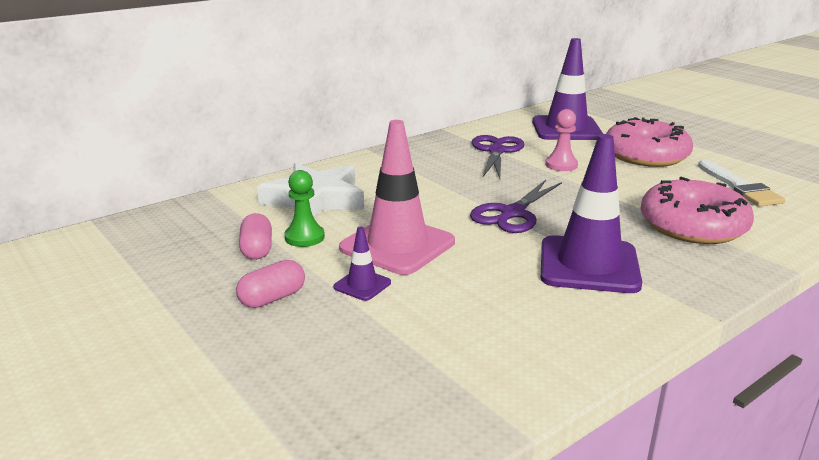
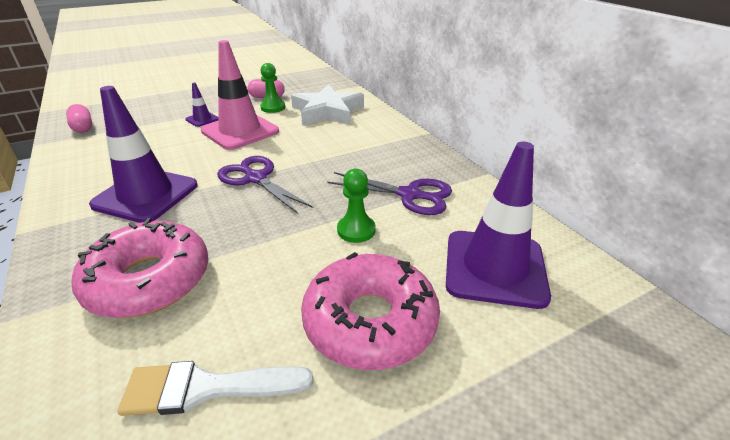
camera: 100 degrees right, 10 degrees up
pink capsule [236,260,305,308] -> pink capsule moved to [66,104,92,133]
pink pawn [545,109,578,171] -> green pawn [337,169,376,243]

